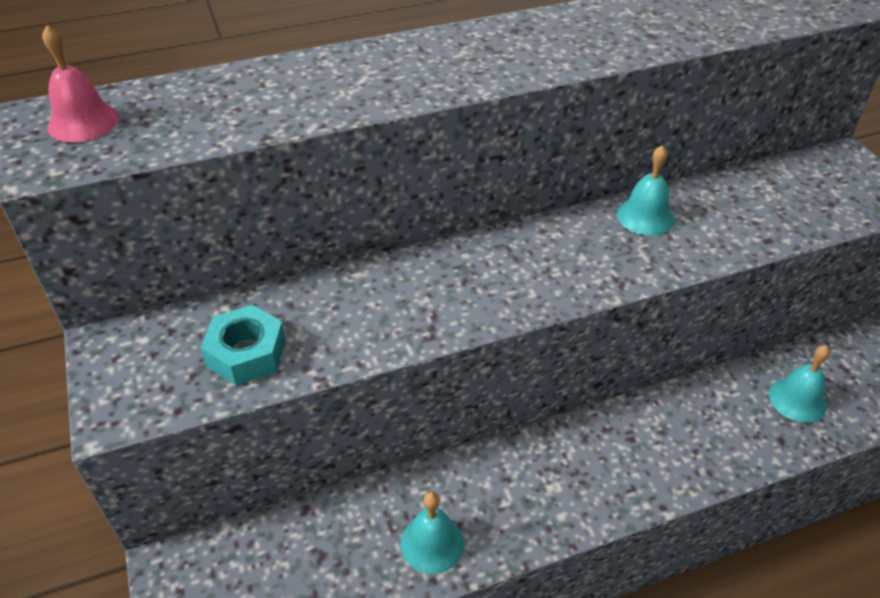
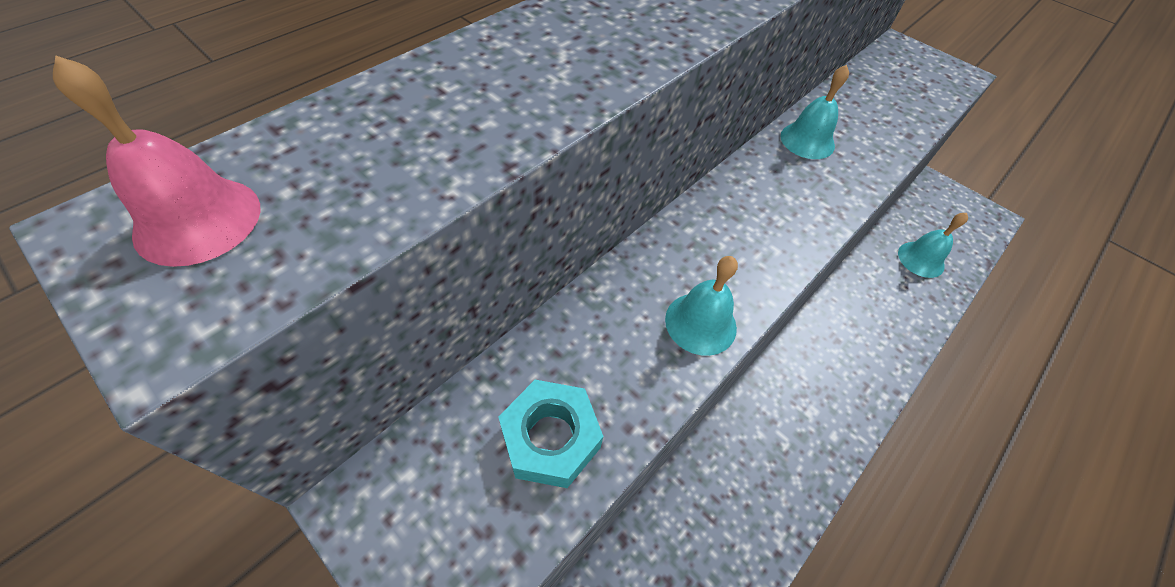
camera: 30 degrees left, 10 degrees up
turquoise bell [401,492,464,574] -> turquoise bell moved to [665,256,738,356]

